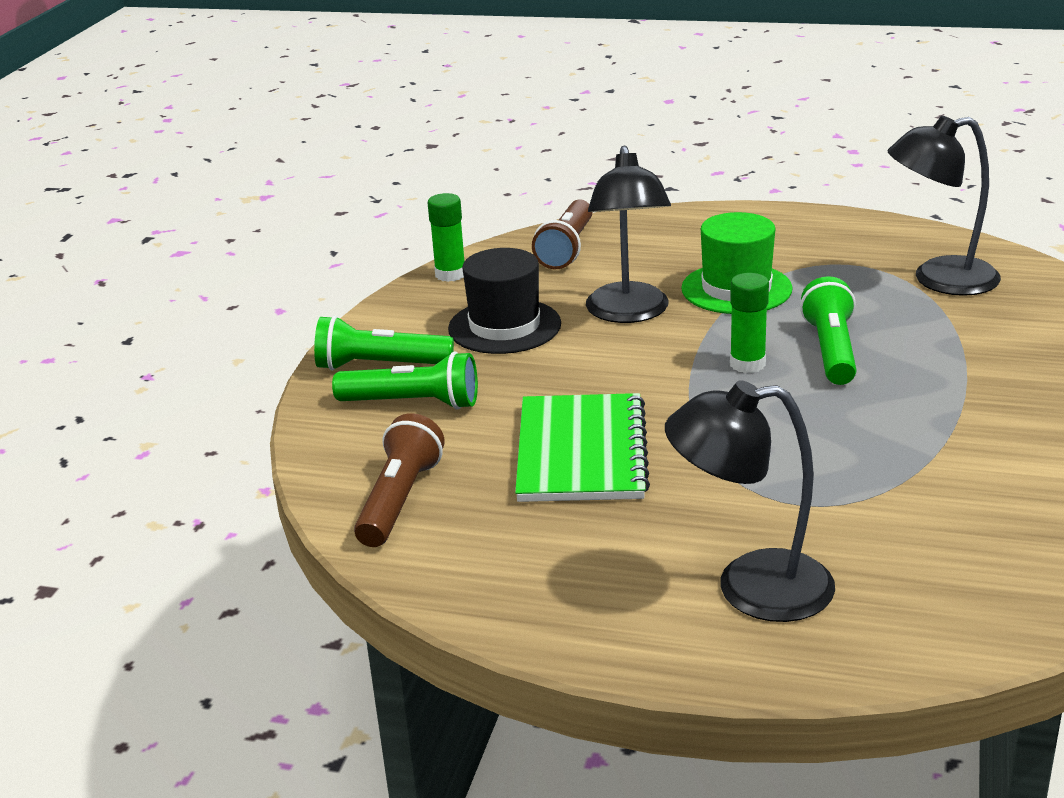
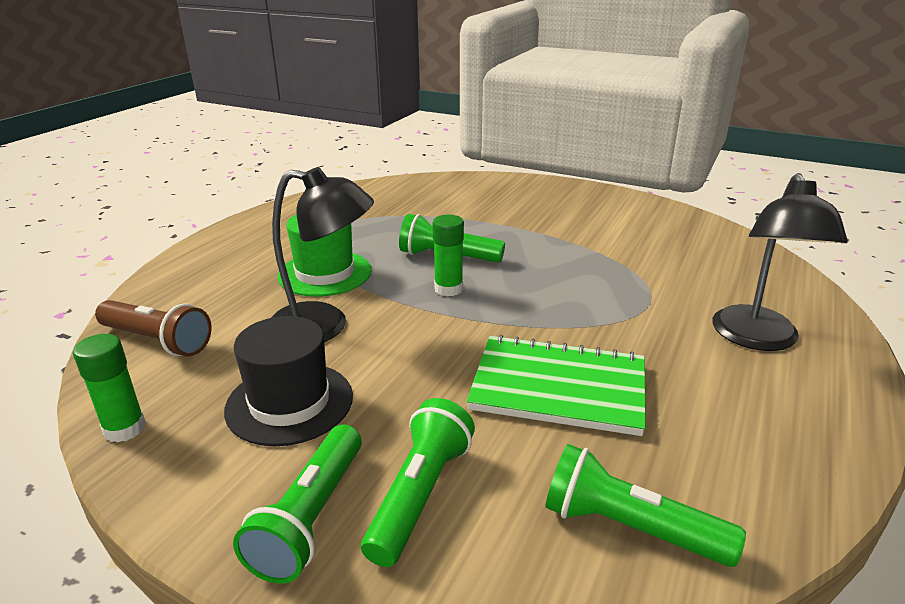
camera: 80 degrees left, 0 degrees up
brown flashlight [354,413,444,547] -> green flashlight [545,444,746,567]
black lamp [888,116,1001,296] -> none

